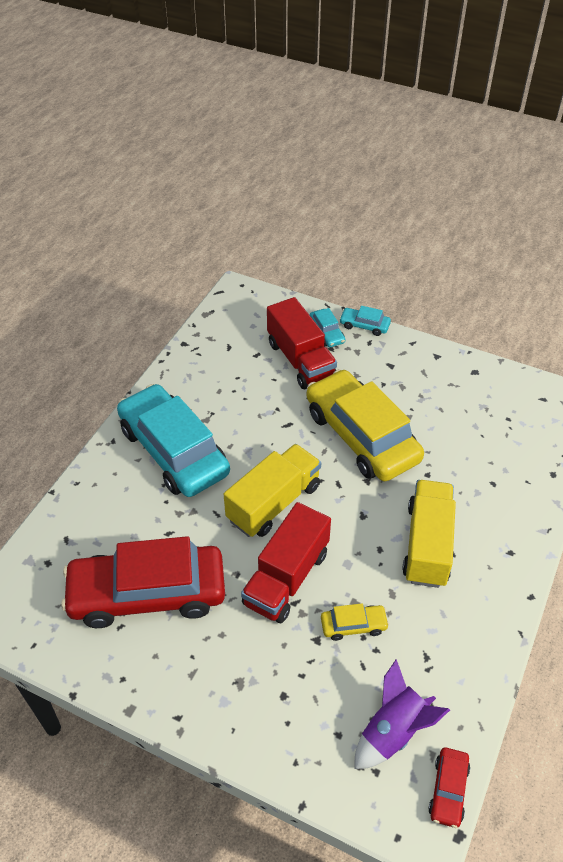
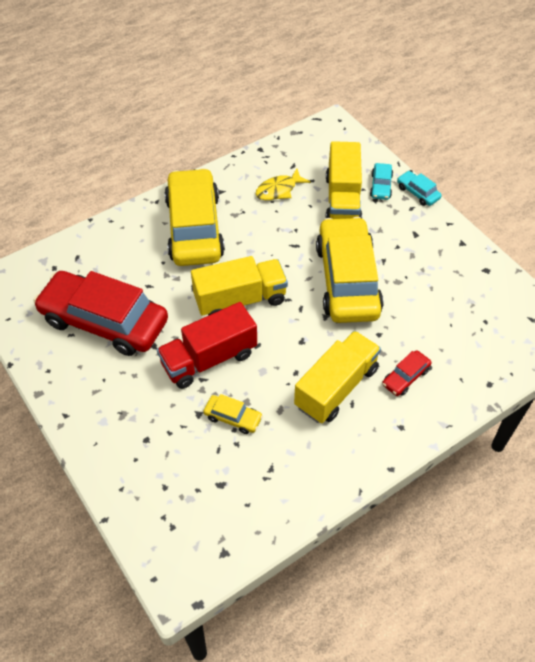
camera: 30 degrees right, 5 degrees up
turquoise car [117,384,230,497] -> yellow car [164,168,225,266]
red truck [267,297,337,389] -> yellow truck [326,141,362,219]
purple rocket [355,659,450,769] -> none
red car [428,747,470,828] -> red car moved to [382,350,432,396]
none -> yellow fish [256,168,310,200]

